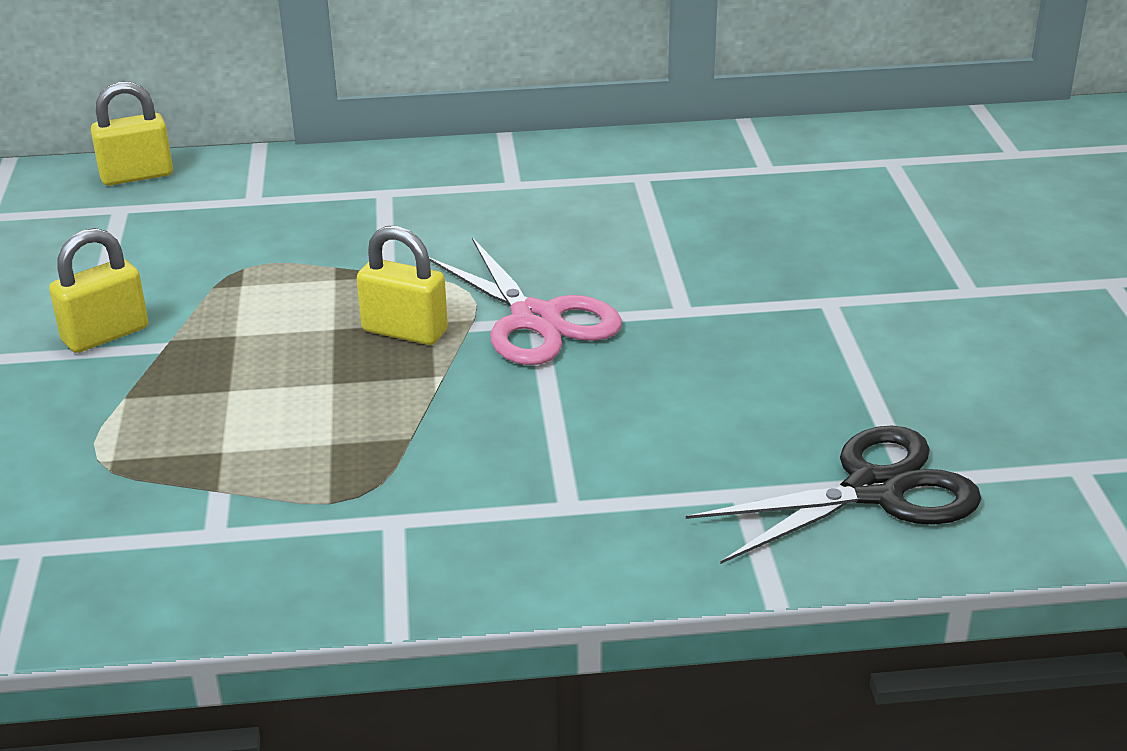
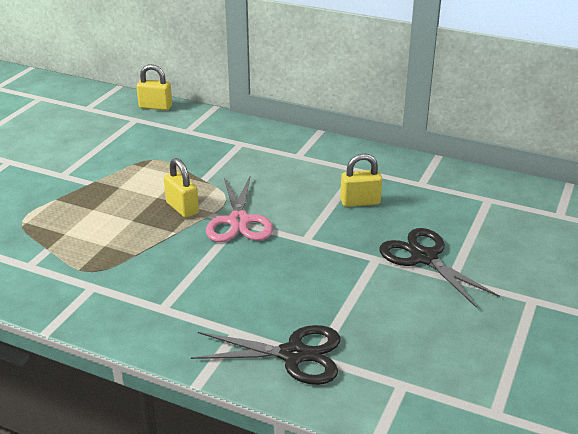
camera: 30 degrees right, 0 degrees up
yellow padlock [49,228,148,353] -> yellow padlock moved to [340,153,382,207]
none -> black scissors [379,228,500,308]

